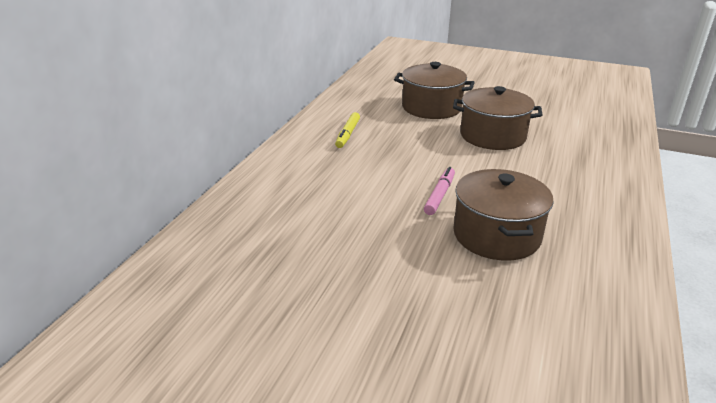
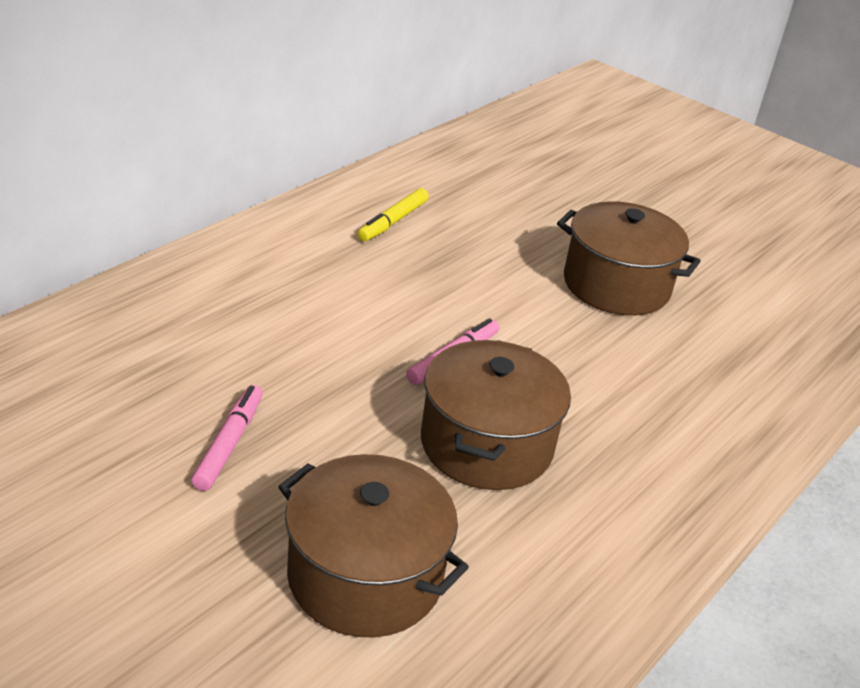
camera: 15 degrees right, 5 degrees up
brown pot [394,62,475,119] -> brown pot moved to [278,454,469,637]
none -> pink marker [191,385,263,491]

